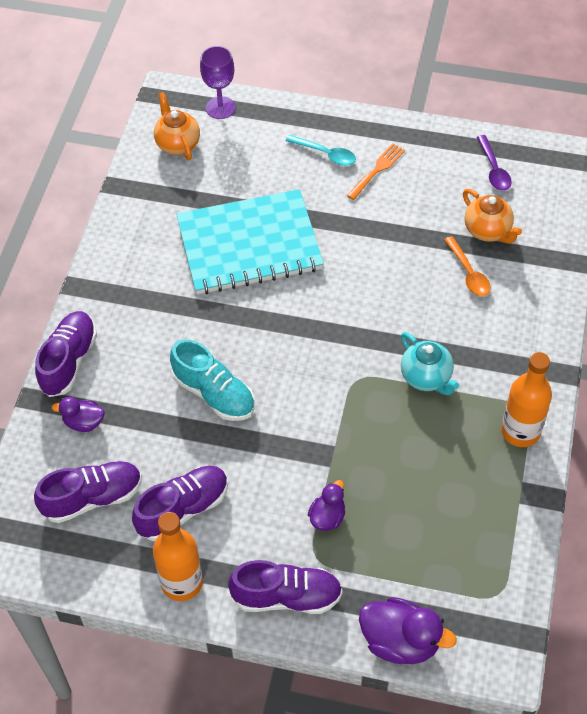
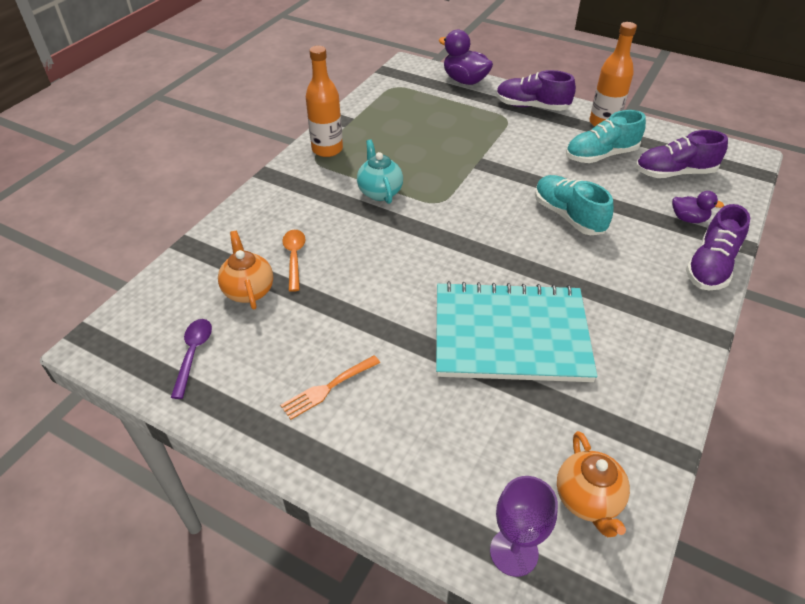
camera: 165 degrees left, 10 degrees down
purple shoe [132,466,228,541] -> turquoise shoe [566,110,646,163]
turquoise spoon [286,135,356,166] -> none
purple duck [308,480,345,531] -> none

